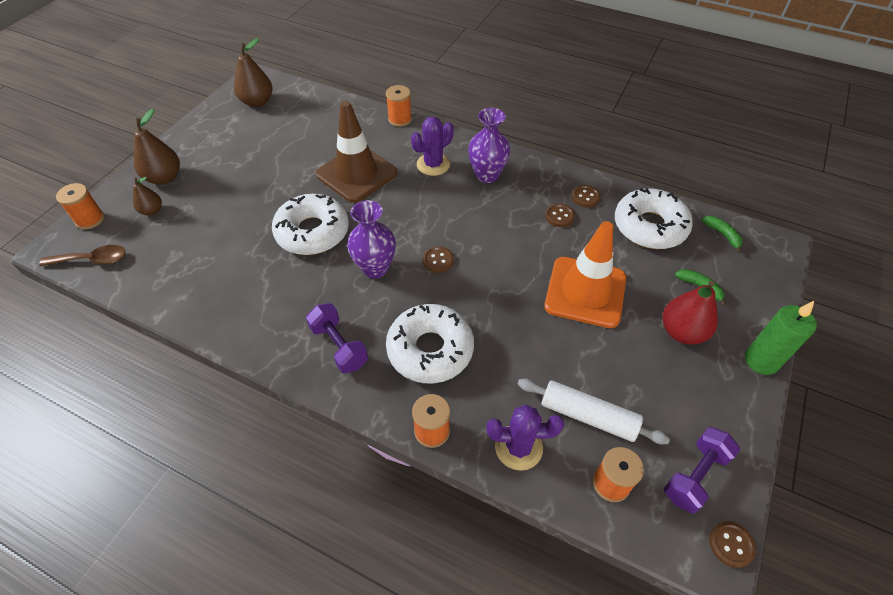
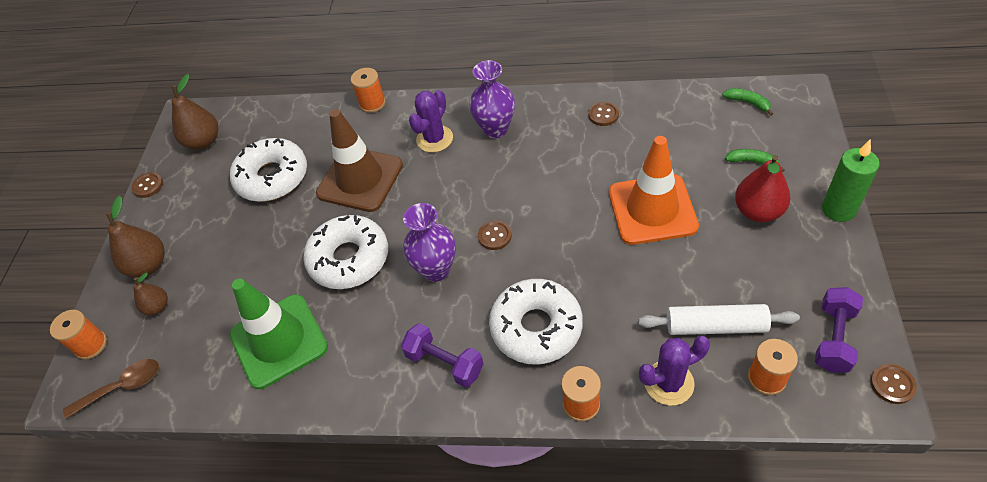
camera: 15 degrees left, 0 degrees up
brown button [545,203,575,227] -> brown button moved to [131,172,163,198]
white donut [615,188,693,249] -> white donut moved to [230,138,307,202]
none -> green traffic cone [230,279,328,389]

